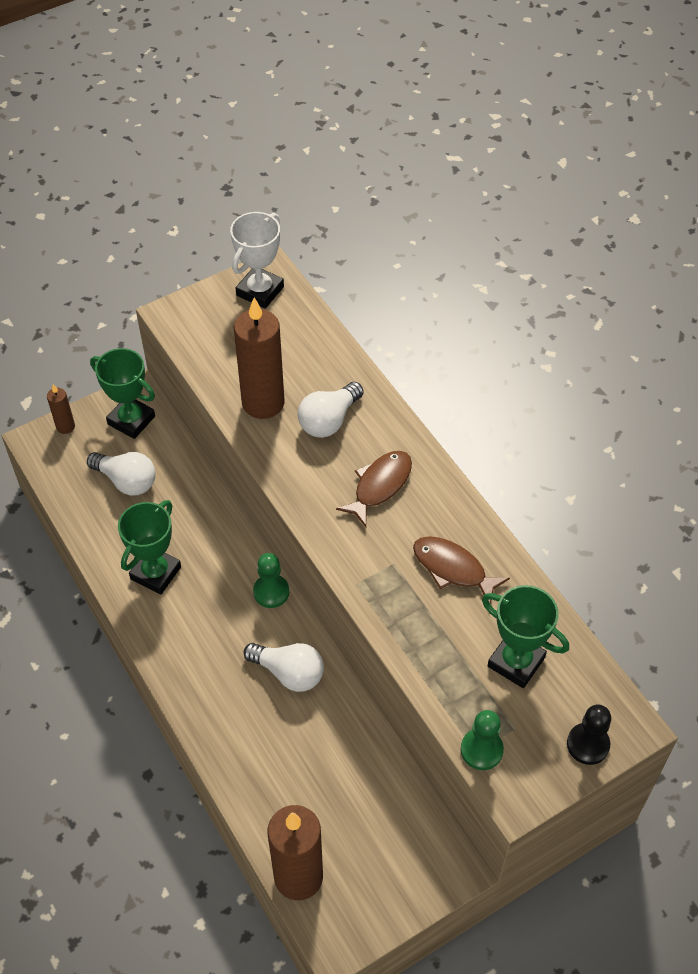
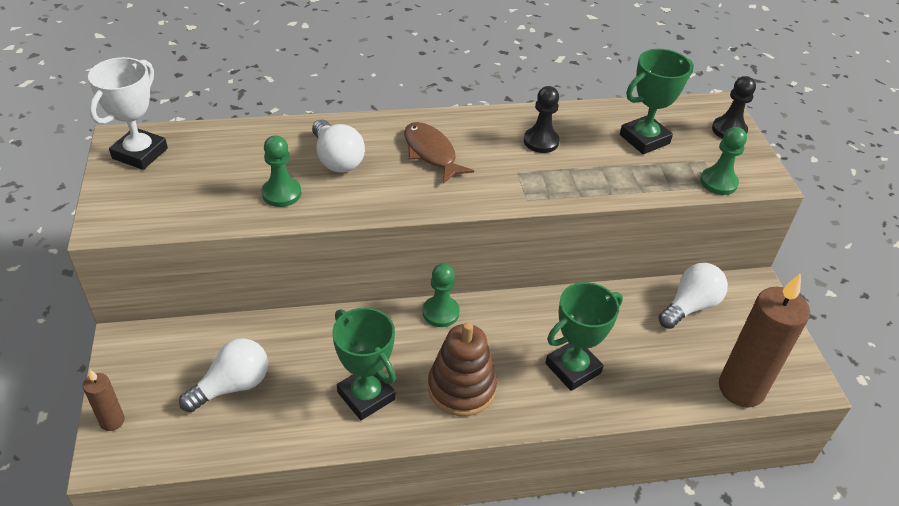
camera: 70 degrees left, 10 degrees down
green trophy [90,348,155,439] -> green trophy moved to [545,282,623,391]
white trophy [230,212,284,309] -> white trophy turned 60 degrees clockwise [88,57,168,170]
brown candle [234,297,285,419] -> green pawn [262,135,301,207]
white light bulb [243,643,324,692] -> white light bulb moved to [659,263,728,329]
brown fish [413,536,510,603] -> black pawn [524,86,560,153]
none -> brown stacking toy [428,322,497,416]

